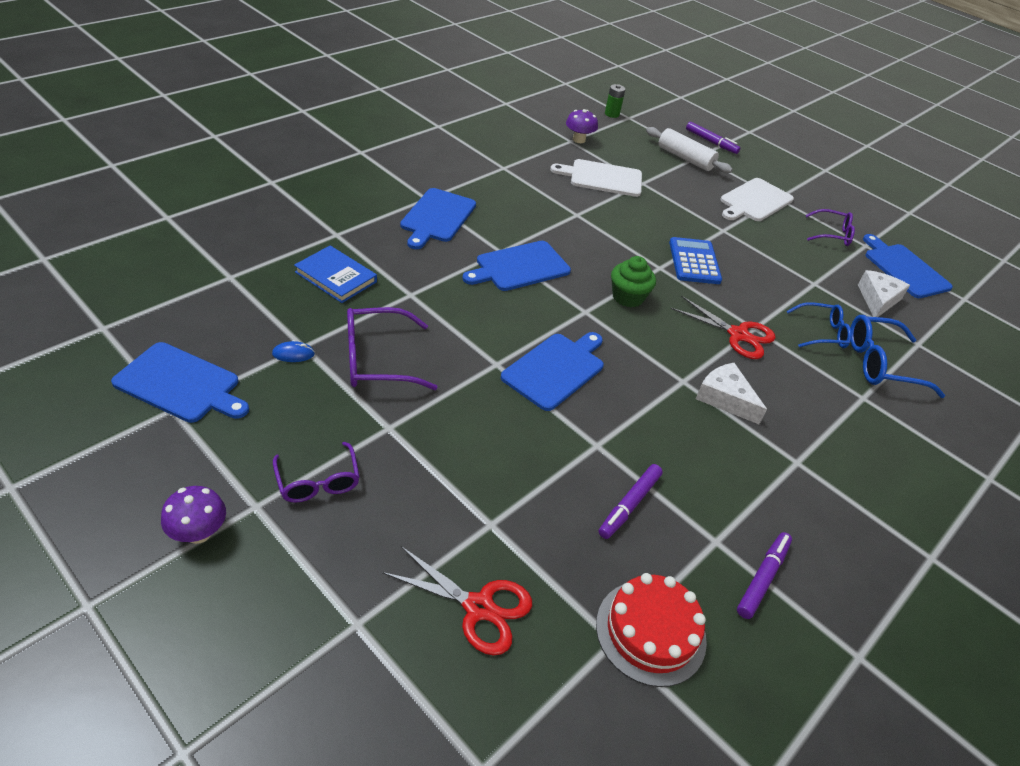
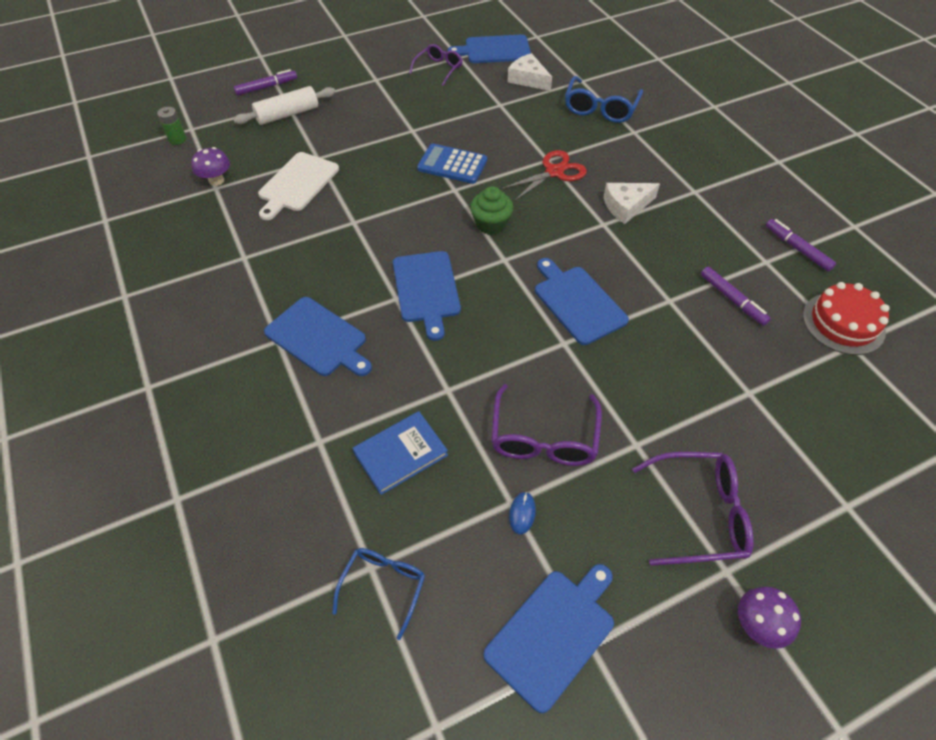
camera: 65 degrees left, 10 degrees up
purple glasses [273,442,360,503] -> purple glasses [632,452,754,566], size x1.52
red scissors [382,546,532,656] -> none
white cutting board [720,178,794,221] -> none
blue glasses [787,302,852,348] -> blue glasses moved to [332,548,425,640]

